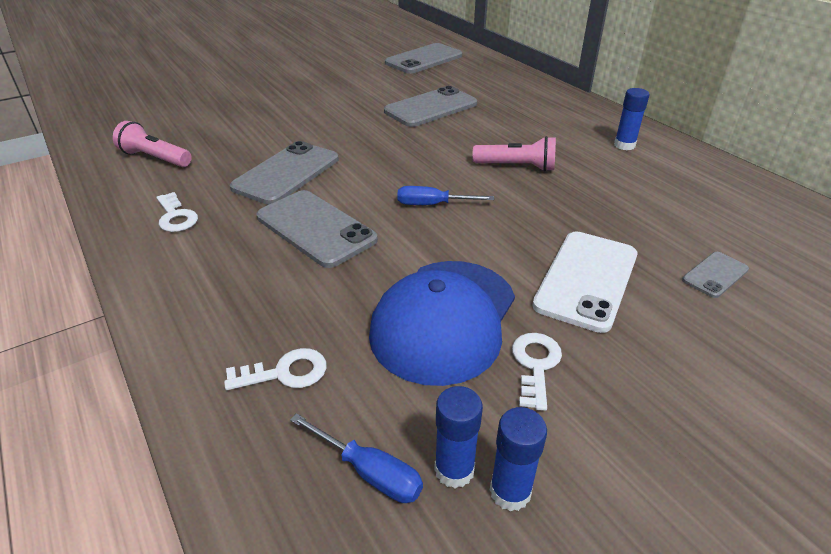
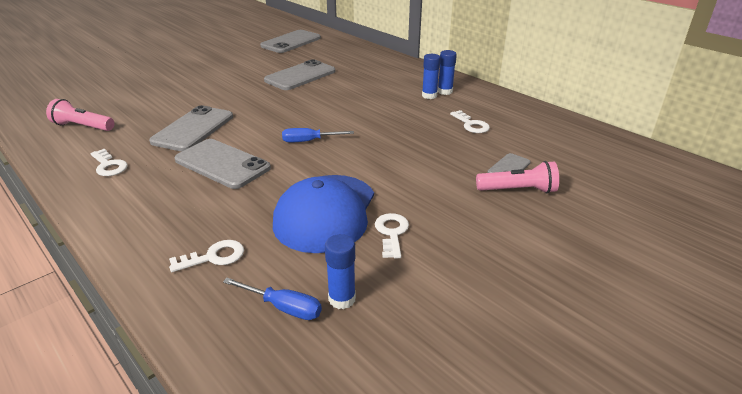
camera: 10 degrees left, 5 degrees down
pink flashlight [472,136,556,172] -> pink flashlight moved to [476,161,559,193]
blue glue stick [490,407,547,512] -> blue glue stick moved to [422,54,440,99]
white phone [532,232,637,333] -> none
none -> white key [450,110,490,133]

